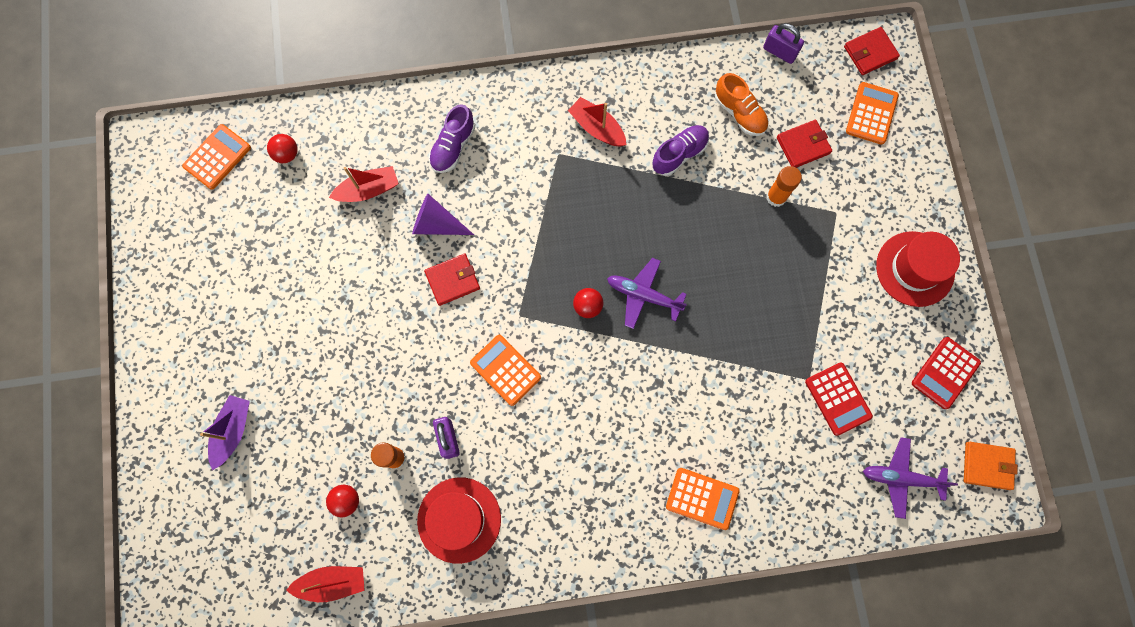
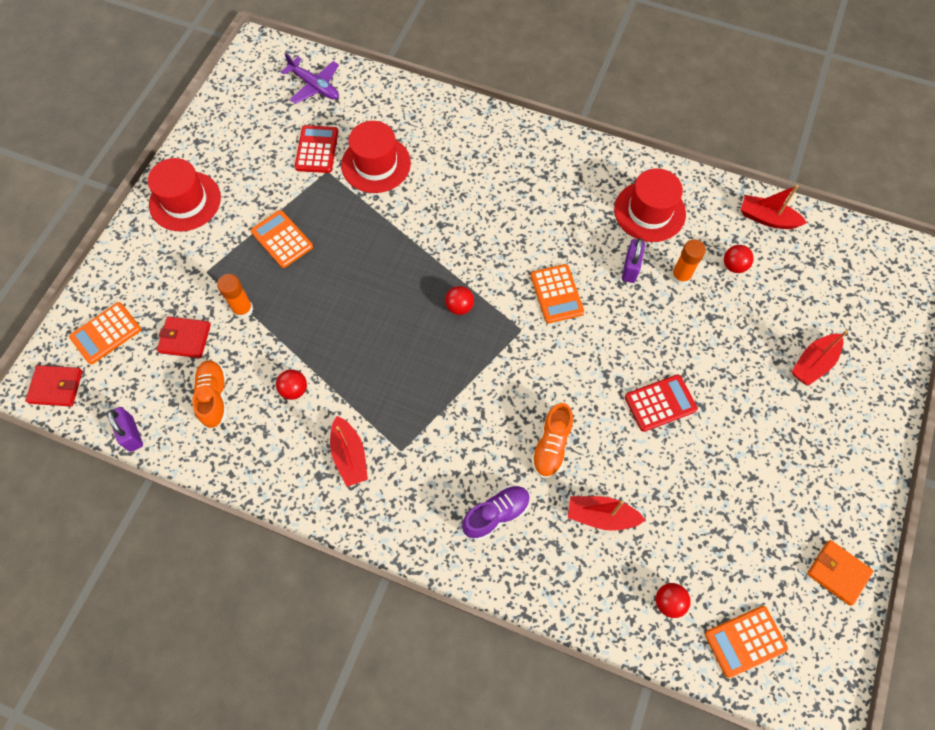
camera: 150 degrees left, 10 degrees down
purple boat [200,395,250,470] -> red boat [792,330,848,386]
purple cone [412,194,474,235] -> orange shoe [531,403,573,478]
red wallet [424,254,480,306] -> none
purple plane [607,258,687,329] -> none
purple shoe [652,125,709,176] -> red ball [276,370,307,400]
orange calculator [666,468,740,530] -> orange calculator moved to [251,210,313,268]
red calculator [912,337,981,409] -> red calculator moved to [625,374,698,432]
orange wallet [964,442,1018,490] -> orange wallet moved to [807,540,874,606]
none -> red hat [341,121,411,193]

